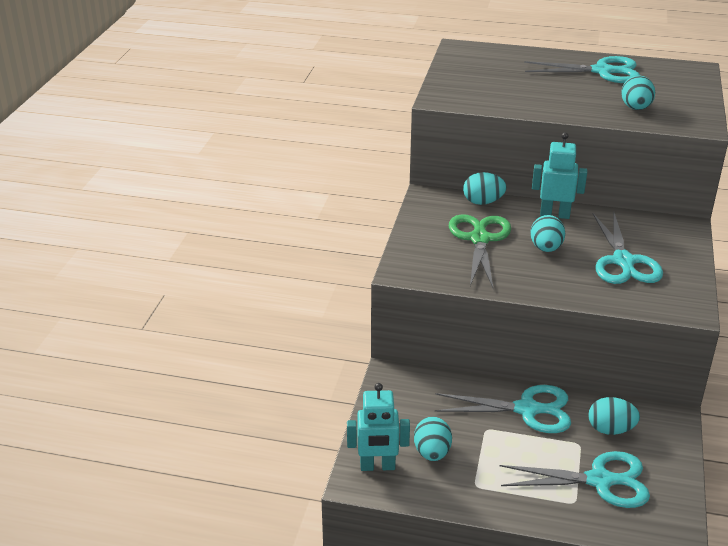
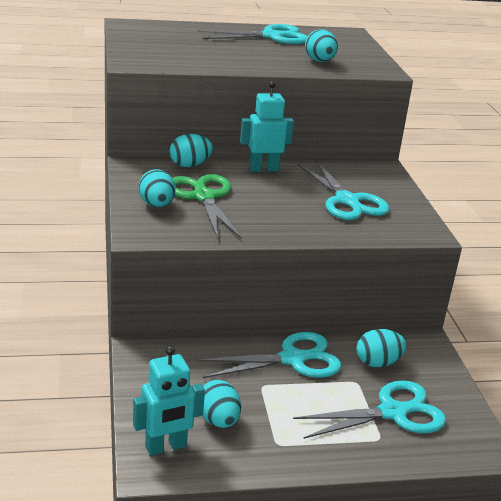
camera: 25 degrees left, 5 degrees down
turquoise egg [530,215,565,252] -> turquoise egg moved to [139,169,175,207]

